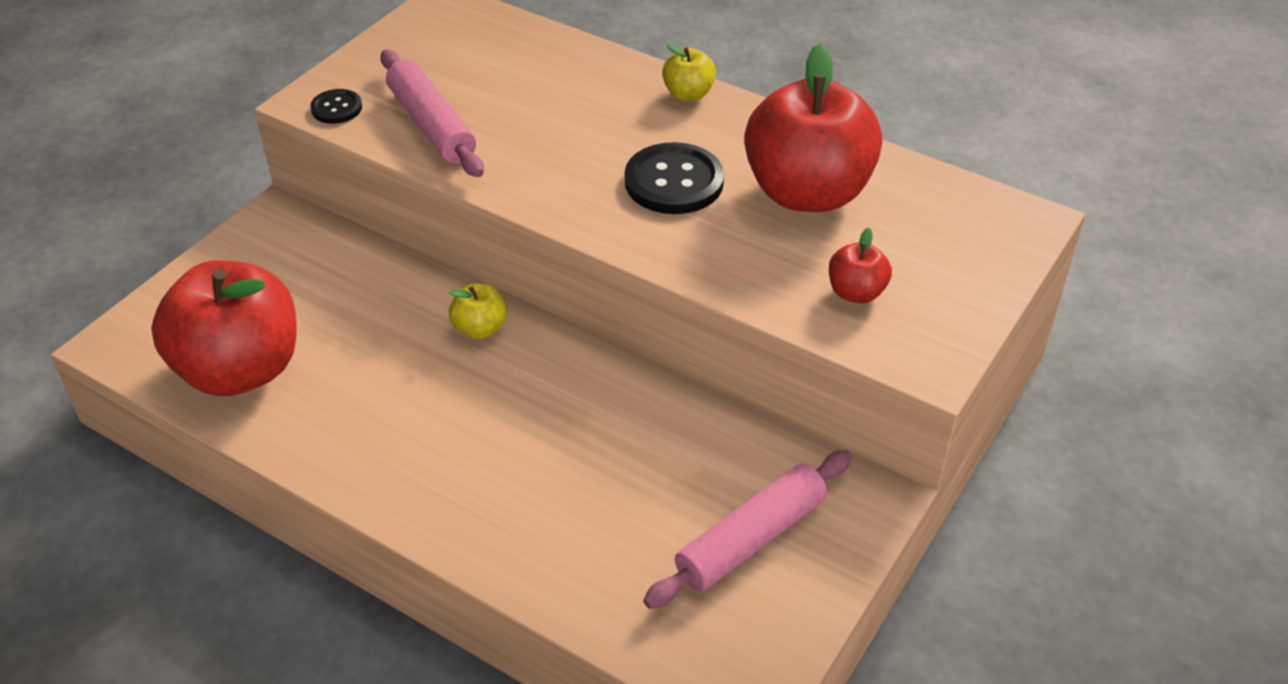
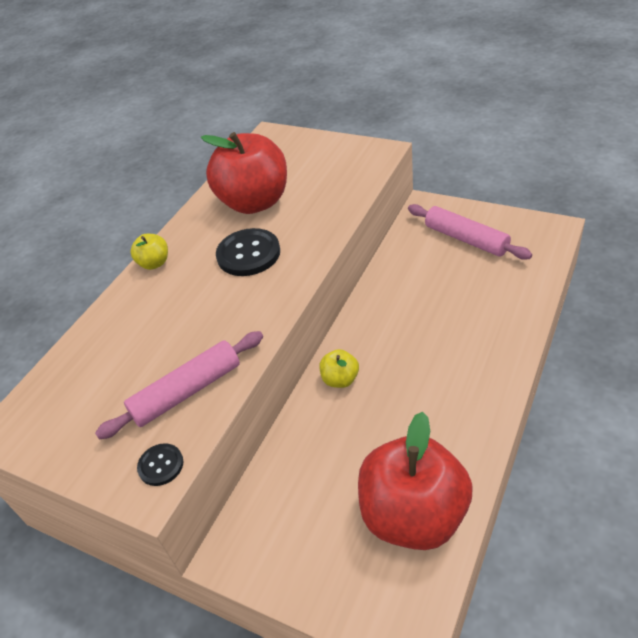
camera: 90 degrees left, 0 degrees up
red apple [829,228,892,303] -> none

